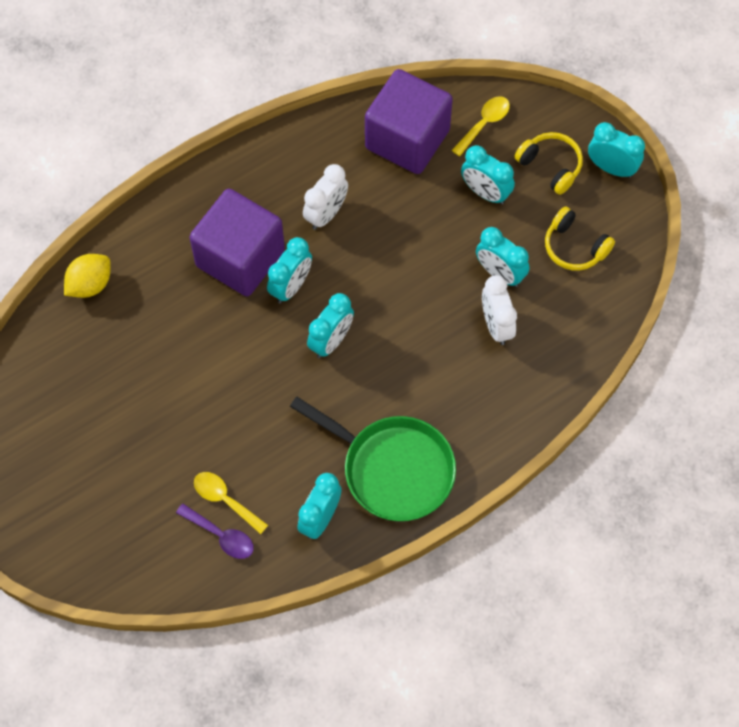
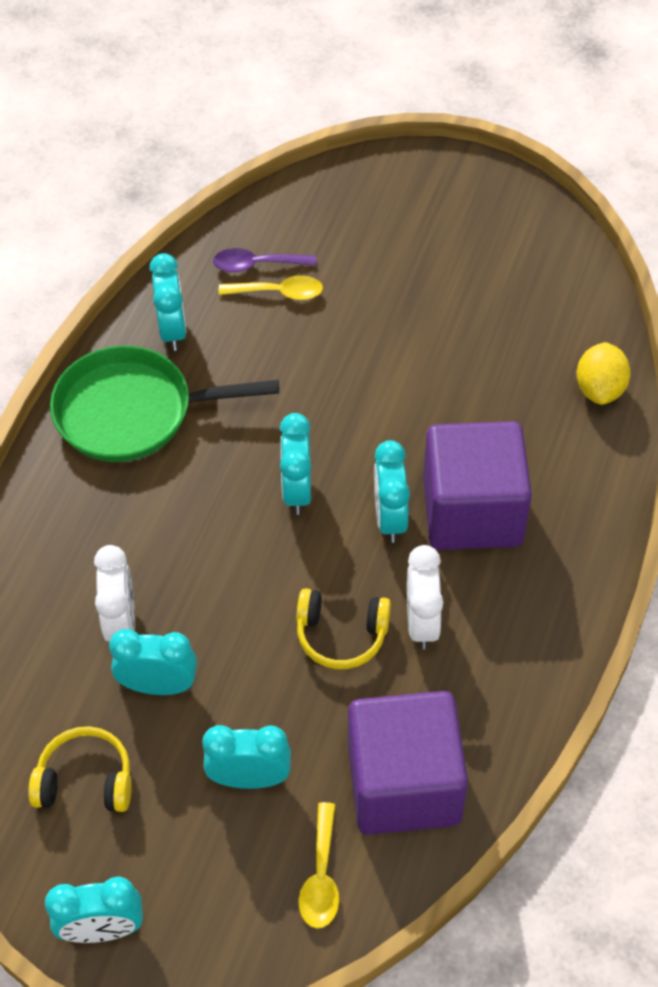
camera: 145 degrees right, 10 degrees down
white clock [482,275,517,345] -> white clock turned 45 degrees clockwise [94,545,135,642]
yellow headphones [514,132,583,195] -> yellow headphones moved to [297,588,391,669]

